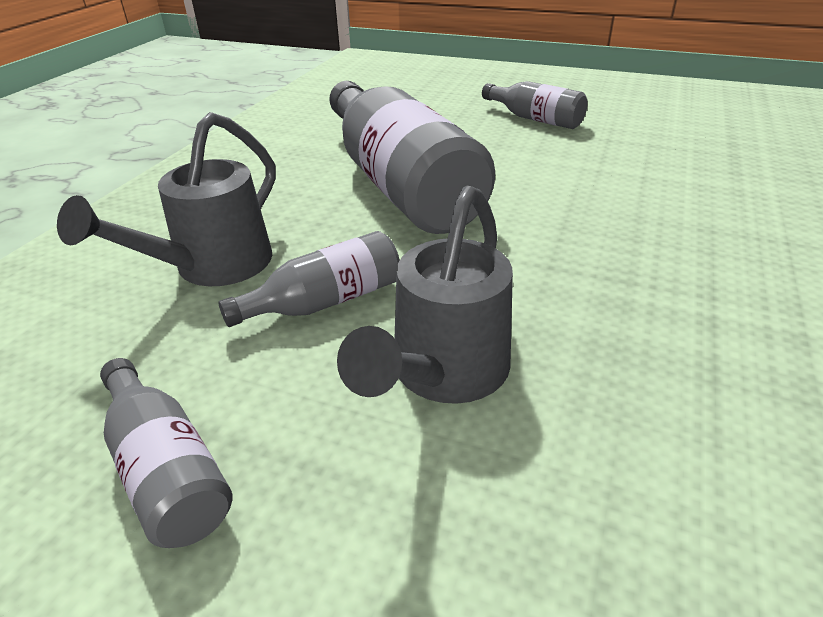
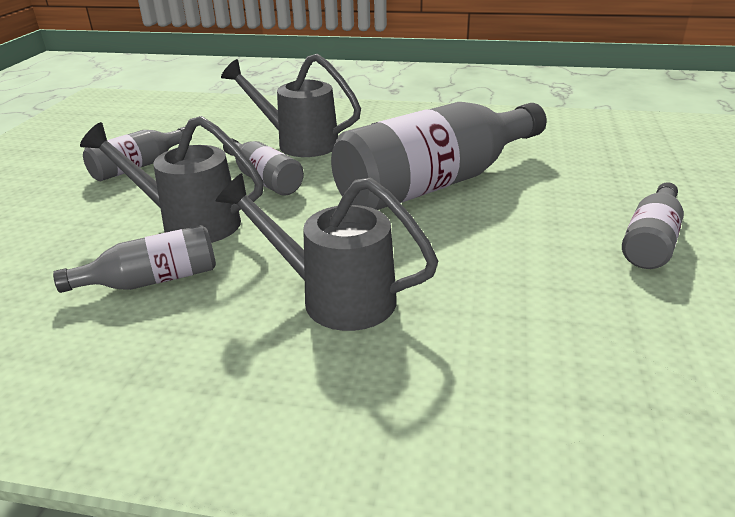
camera: 80 degrees right, 5 degrees down
none -> grey bottle [53,225,216,293]
none -> grey watering can [215,173,438,331]

